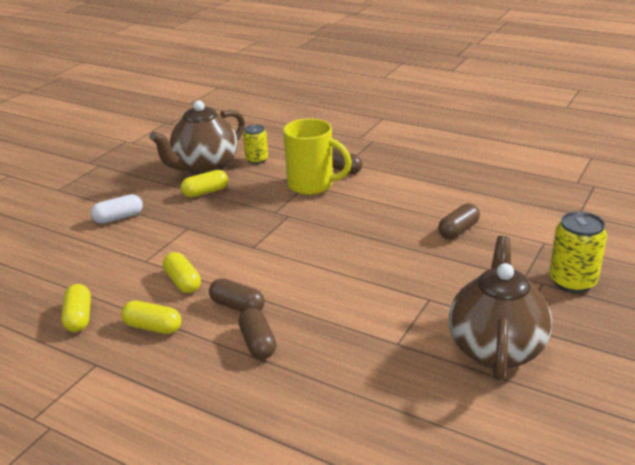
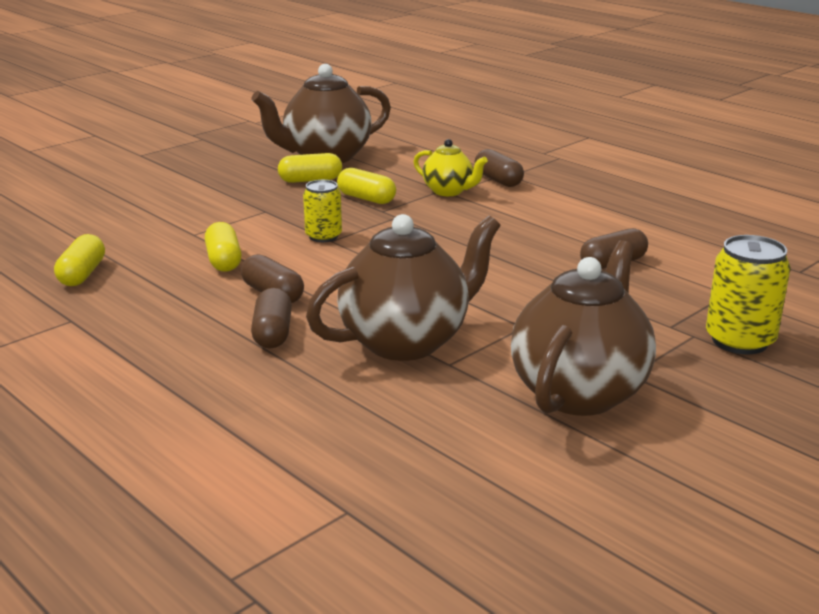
camera: 15 degrees right, 5 degrees down
white capsule [91,194,143,224] -> none
yellow capsule [121,300,181,334] -> yellow capsule moved to [337,168,396,204]
yellow can [243,125,268,164] -> yellow can moved to [303,180,342,242]
yellow mug [283,118,352,195] -> yellow teapot [413,139,488,196]
none -> brown teapot [306,214,501,361]

